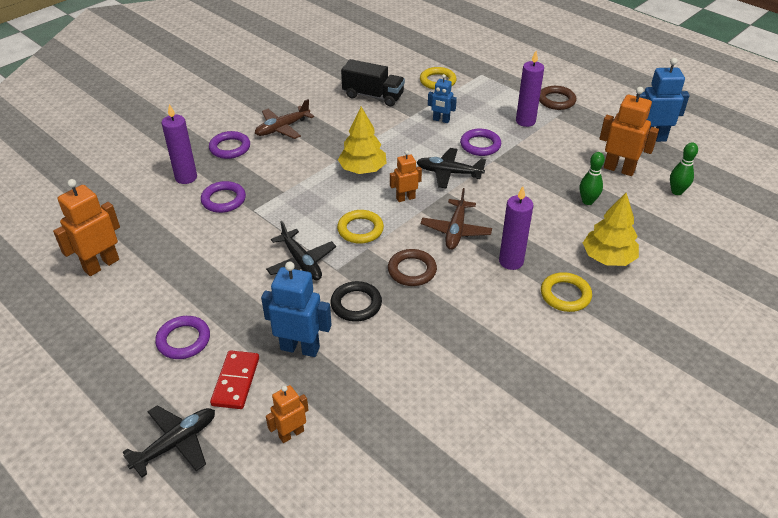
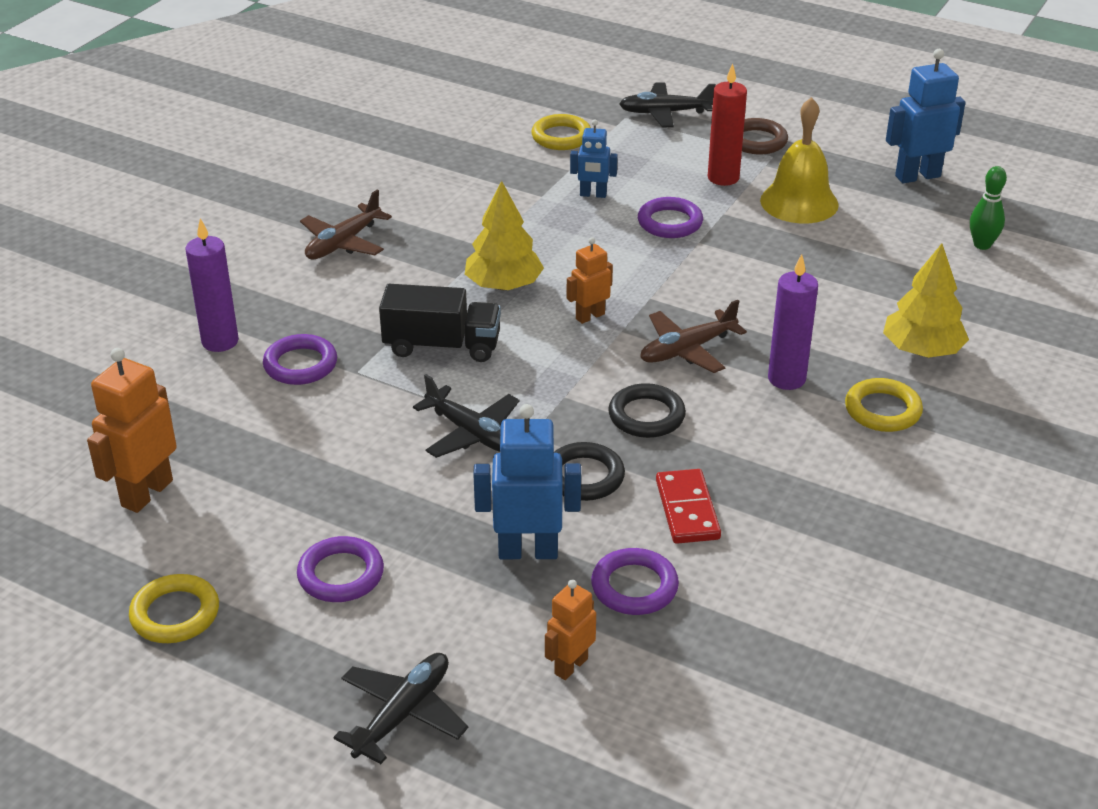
camera: 15 degrees left, 5 degrees down
purple ring [209,131,250,159] -> purple ring moved to [591,548,679,615]
red domino [210,350,259,409] -> red domino moved to [656,469,721,544]
yellow ring [337,210,384,244] -> yellow ring moved to [129,574,219,643]
black truck [341,59,405,106] -> black truck moved to [379,284,501,362]
brown ring [388,249,437,286] -> black ring [608,383,686,438]
black plane [416,148,486,188] -> black plane moved to [619,82,716,127]
brown plane [421,188,492,250] -> brown plane turned 60 degrees clockwise [640,300,747,373]
purple candle [516,51,544,127] -> red candle [708,63,747,186]
green bowling pin [580,152,605,205] -> none
orange robot [600,87,659,176] -> none
none -> yellow bell [760,97,839,223]

